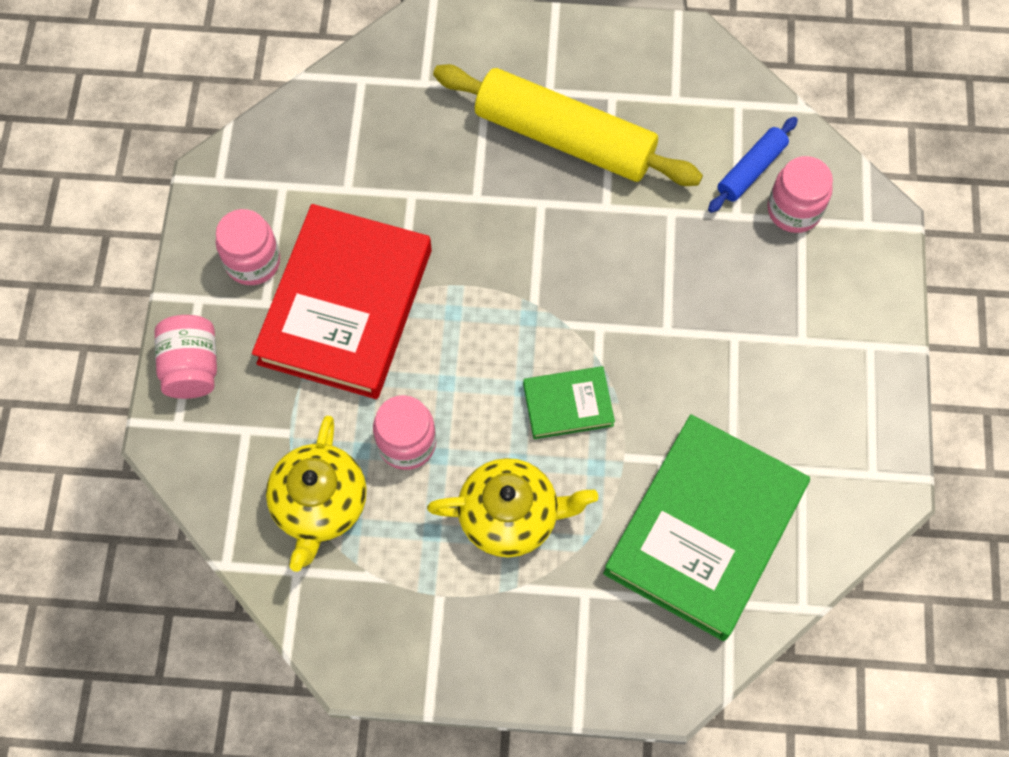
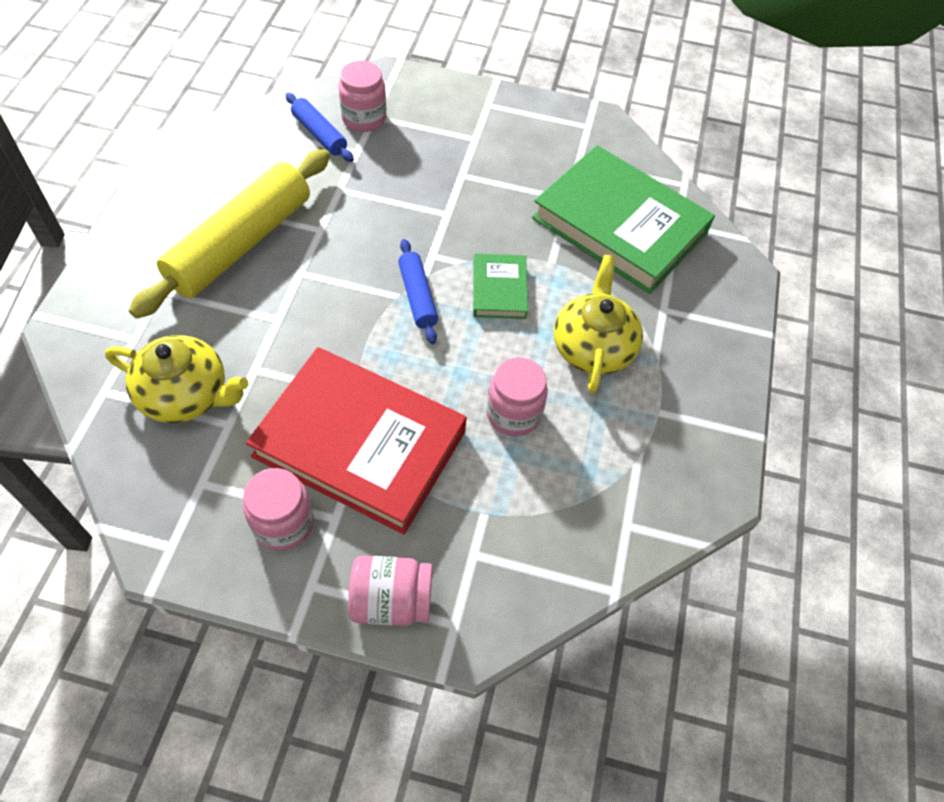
camera: 85 degrees left, 10 degrees down
yellow teapot [266,416,367,572] -> yellow teapot moved to [105,335,248,423]
none -> blue rolling pin [398,239,438,344]

